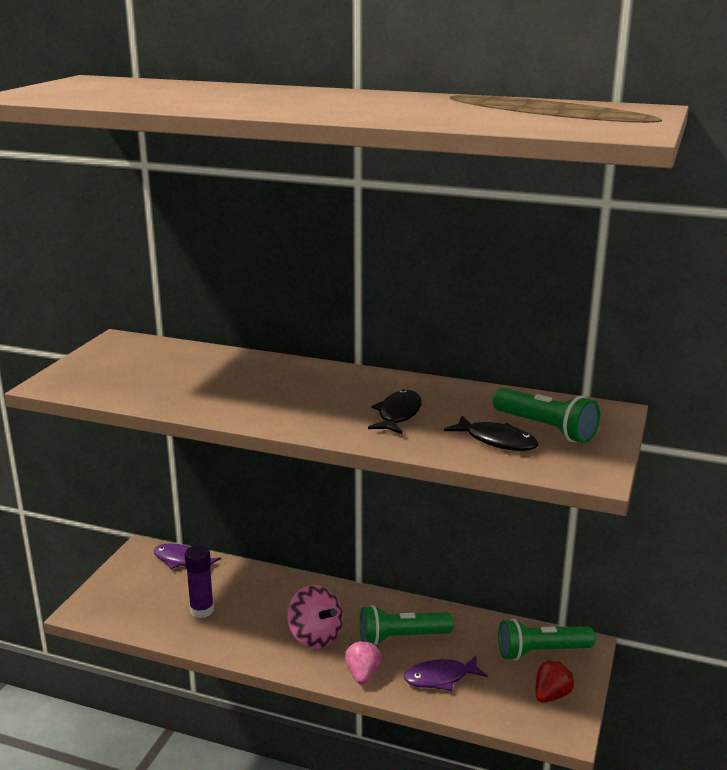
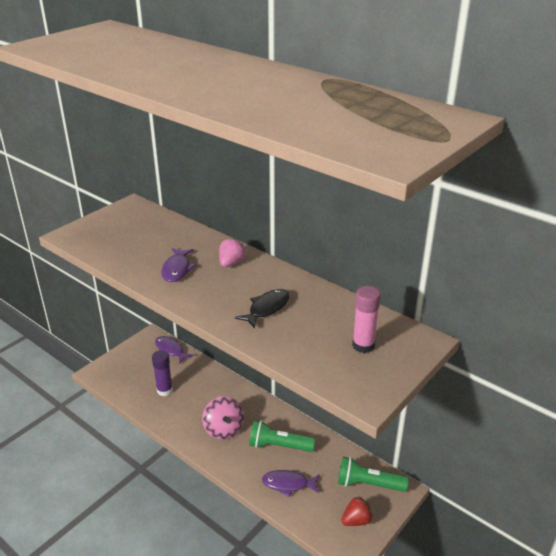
camera: 20 degrees right, 10 degrees up
pink strawberry [345,640,382,684] -> pink strawberry moved to [219,238,245,267]
black fish [444,416,538,451] -> none
green flashlight [493,388,600,443] -> pink glue stick [352,286,381,353]
none -> purple fish [161,248,195,282]

